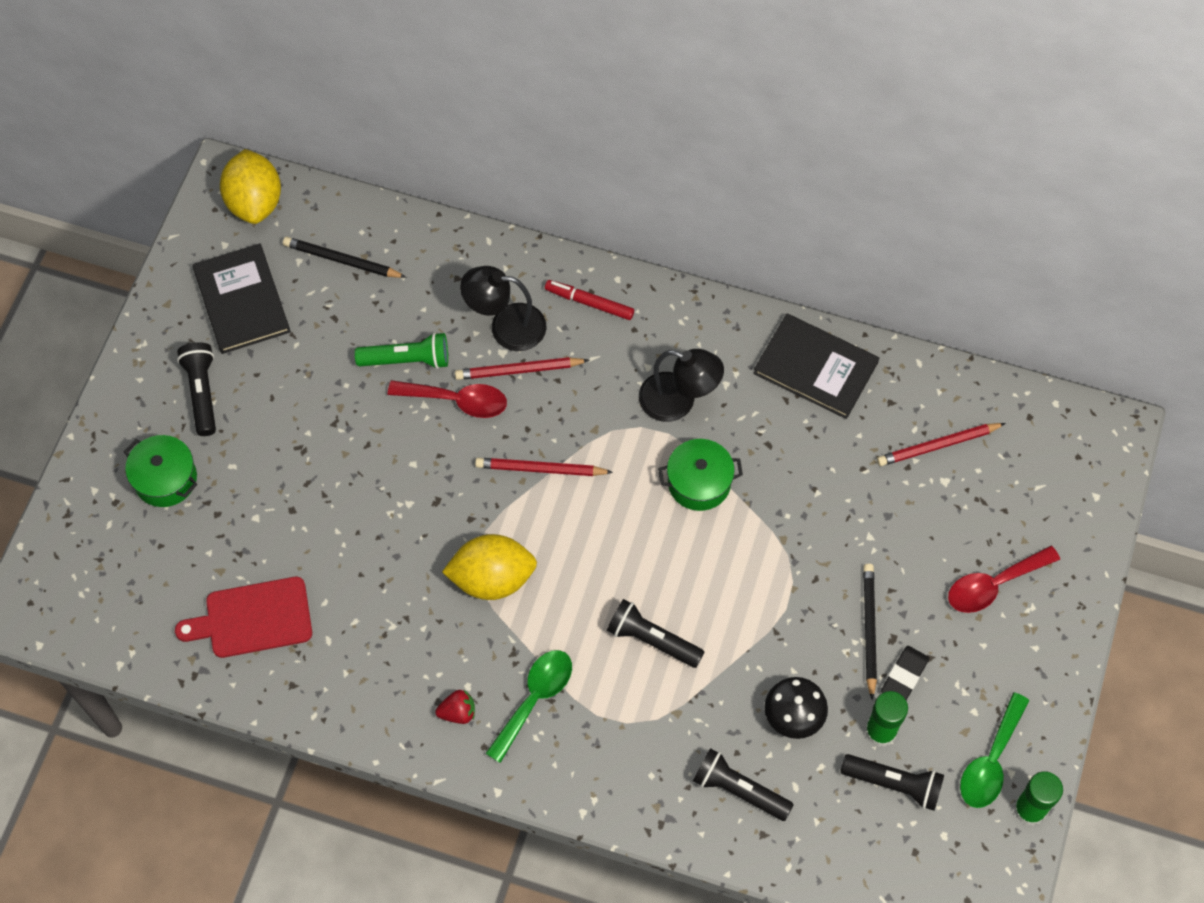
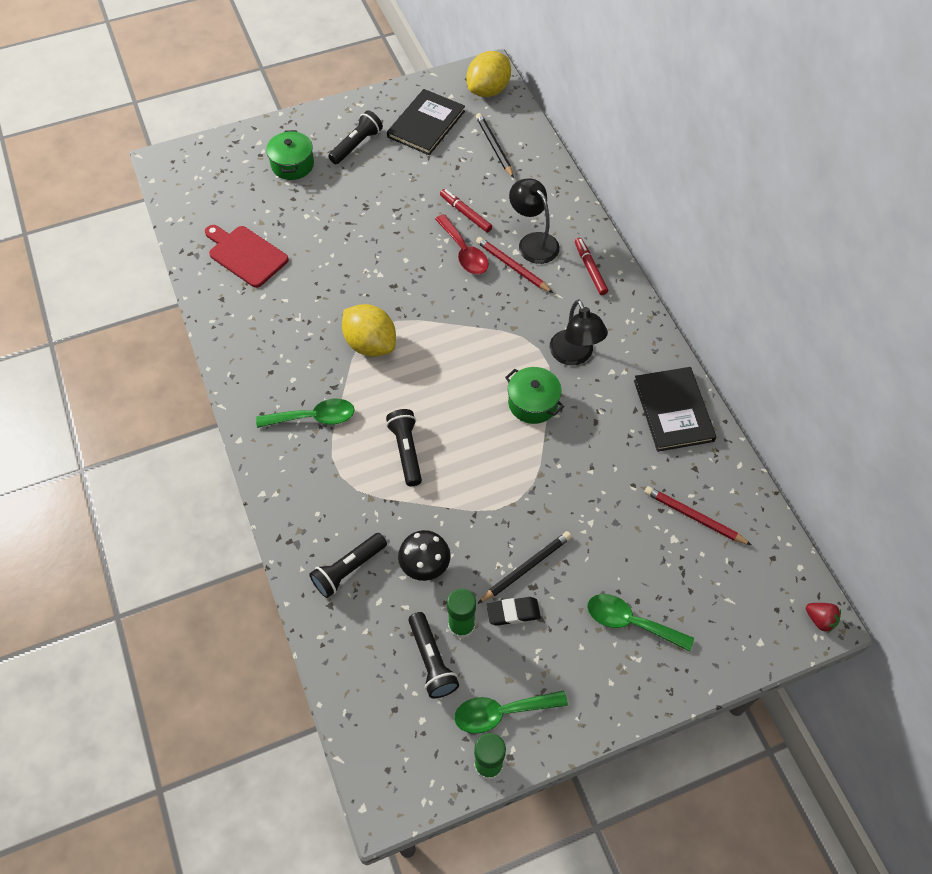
camera: 50 degrees right, 5 degrees down
green flashlight [355,332,448,369] -> red marker [440,189,492,232]
red strawberry [435,690,475,724] -> red strawberry moved to [806,603,841,633]
red pencil [475,458,613,476] -> none
black flashlight [693,748,794,821] -> black flashlight turned 120 degrees counterclockwise [309,533,387,598]
red spoon [948,546,1060,613] -> green spoon [587,594,694,651]

